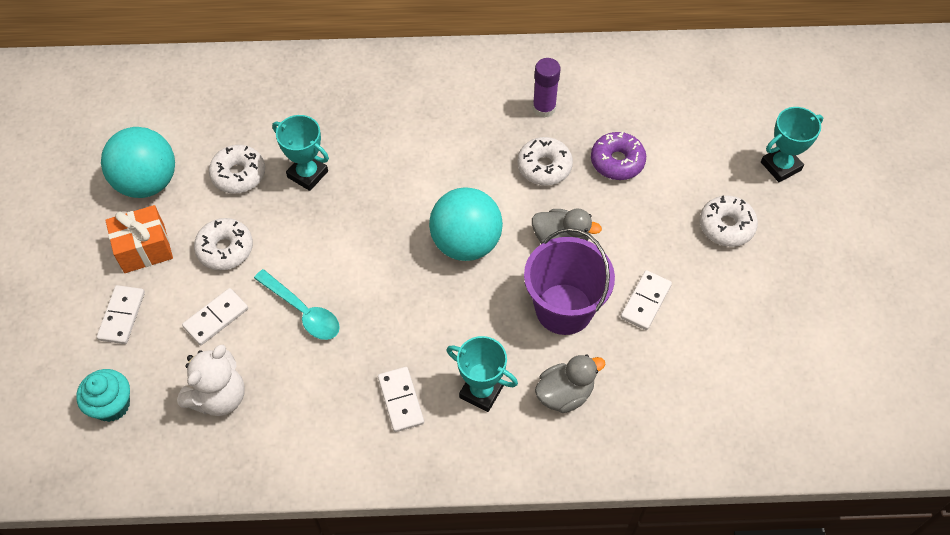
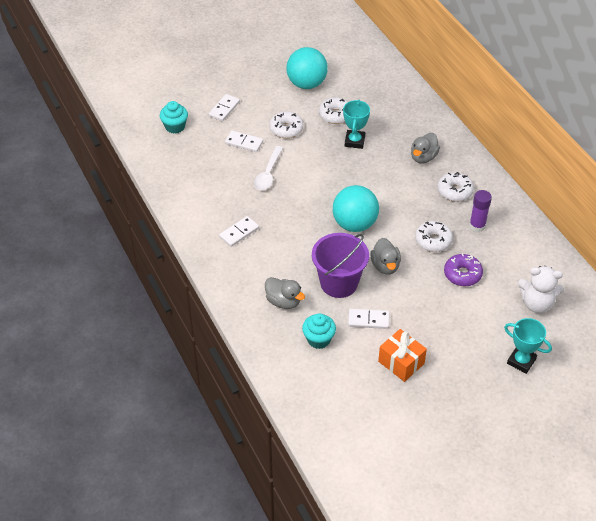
camera: 65 degrees right, 10 degrees down
white domino [97,285,145,344] -> white domino turned 45 degrees counterclockwise [209,94,240,121]
orange gift [105,205,173,273] -> orange gift moved to [378,329,427,382]
white teddy bear [177,345,245,416] -> white teddy bear moved to [518,266,564,313]
turquoise spoon [254,269,340,340] -> white spoon [254,146,283,190]
turquoise trophy [447,336,518,412] -> none
white donut [700,196,758,247] -> white donut moved to [437,172,474,202]
none -> turquoise cupcake [302,313,336,349]
none -> grey duck [411,133,440,164]

